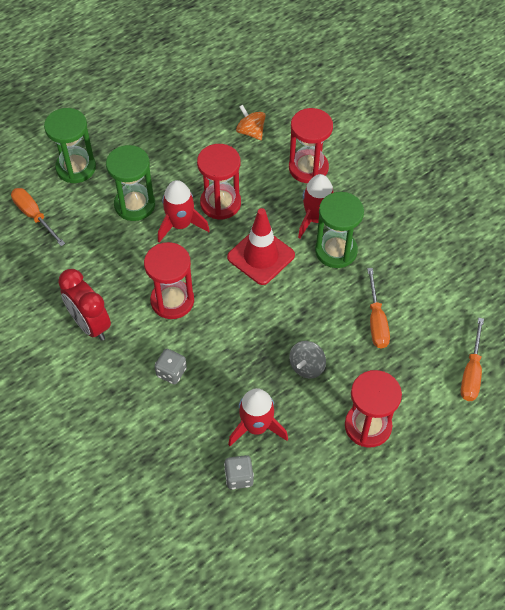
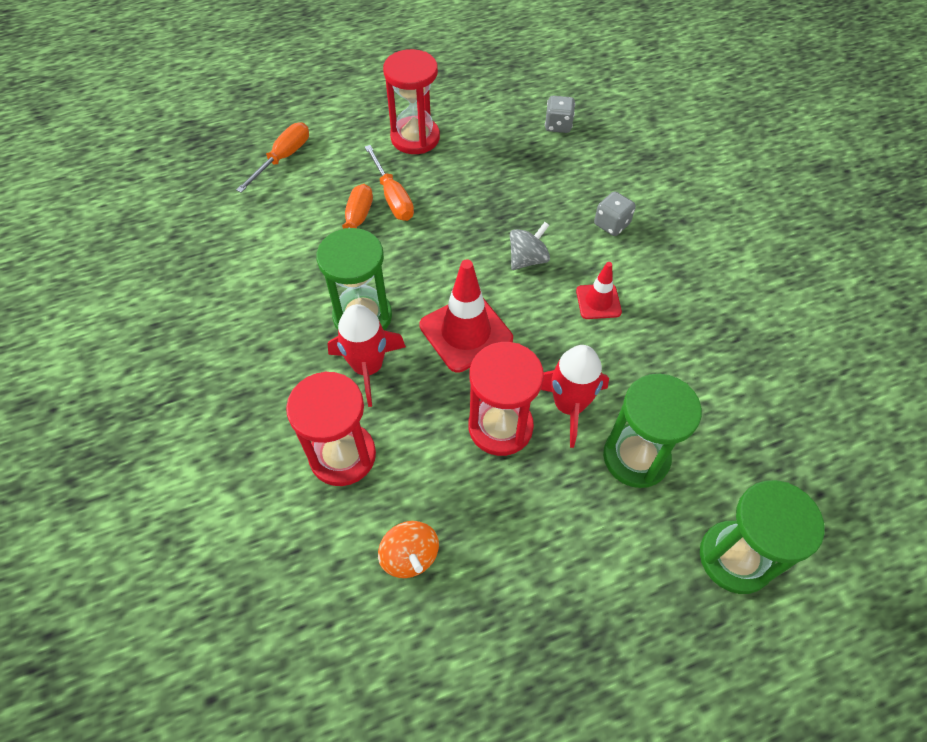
camera: 165 degrees left, 0 degrees up
orange screwdriver [11,188,65,246] -> orange screwdriver moved to [365,145,414,221]
red clock [58,269,111,341] -> none
red hourglass [144,242,194,319] -> red traffic cone [576,262,622,319]
red rocket [228,388,288,446] -> none
grey spinning top [289,341,326,378] -> grey spinning top moved to [510,222,550,270]

